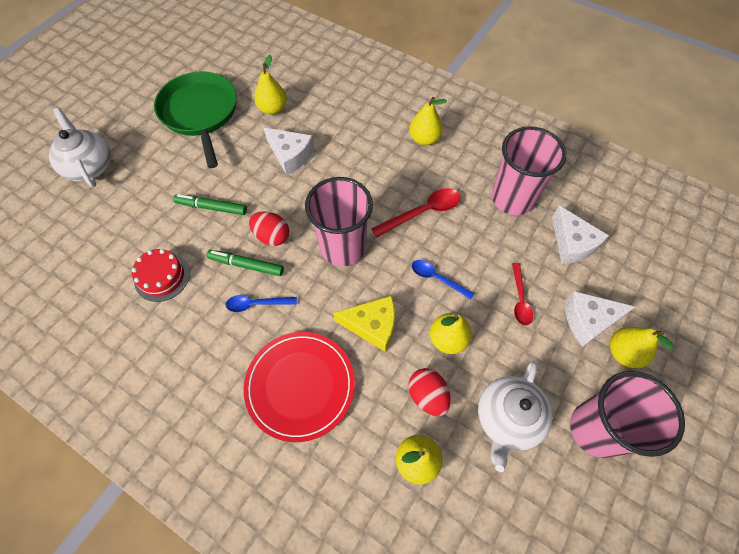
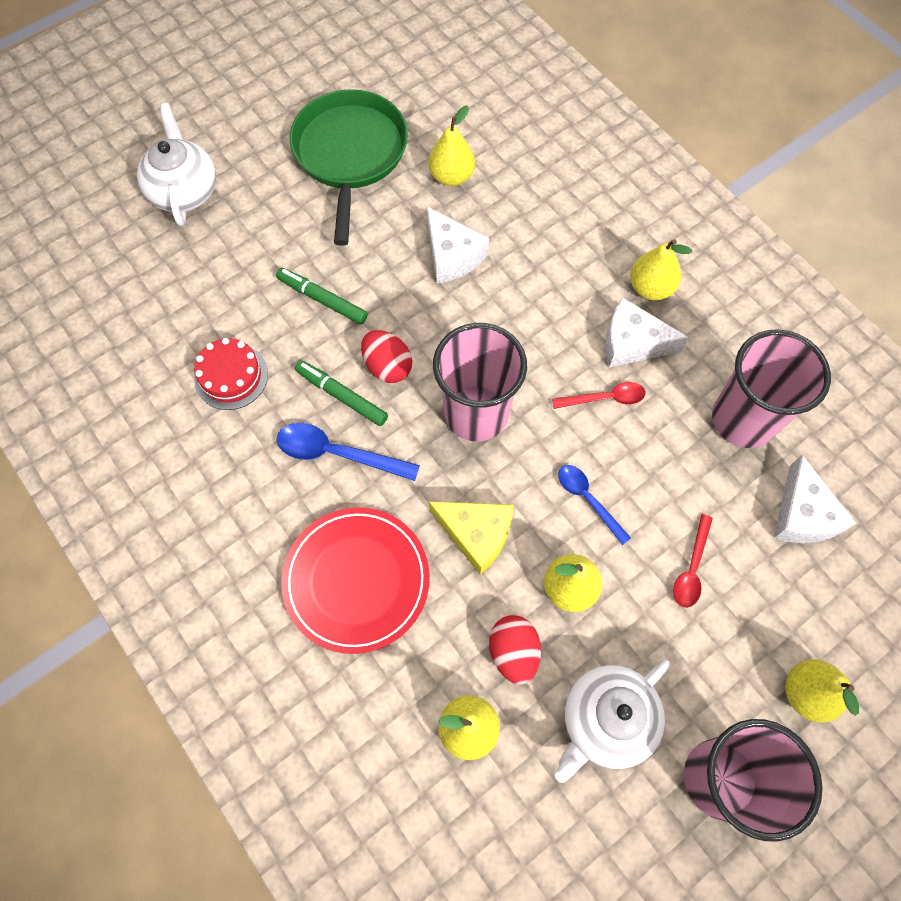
camera: 20 degrees right, 5 degrees up
blue spoon [226,295,297,312] -> blue spoon [277,423,420,481], size x1.52
red spoon [371,188,460,237] -> red spoon [552,382,646,409], size x0.66
white cheese [565,291,635,347] -> white cheese moved to [605,297,689,368]

